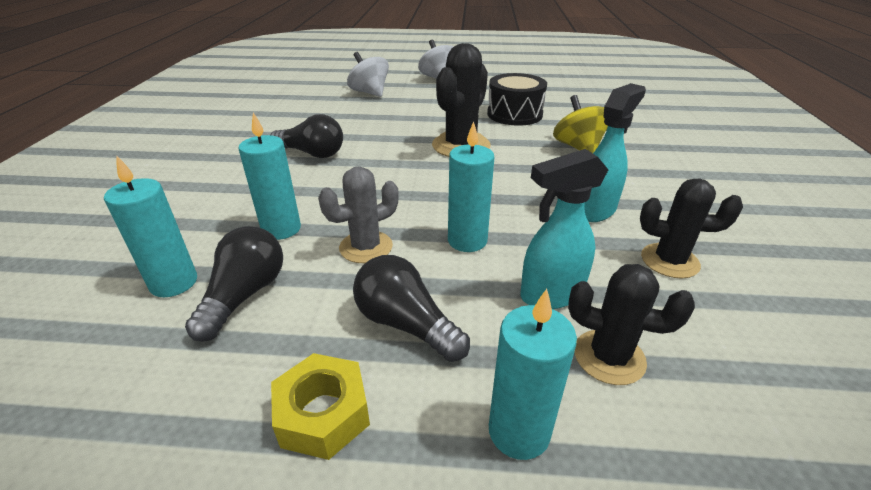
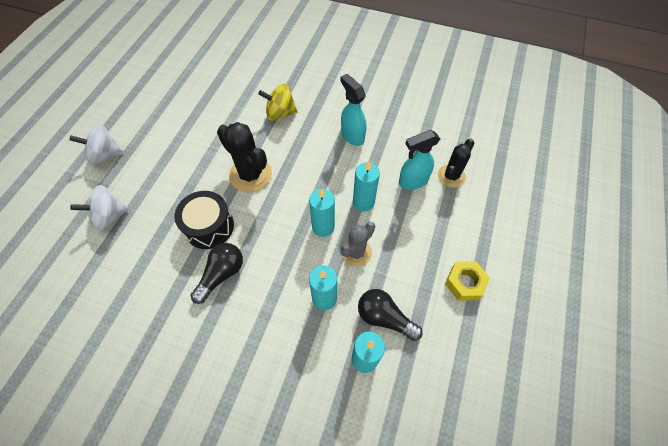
camera: 75 degrees left, 25 degrees up
grey cactus [318,166,399,263] -> grey cactus turned 60 degrees clockwise [341,222,375,267]
black light bulb [353,255,470,362] -> none
black drum [487,73,547,126] -> black drum moved to [174,191,234,249]
turquoise candle [489,289,577,460] -> turquoise candle moved to [309,189,335,237]
turquoise spray bottle [520,149,608,309] -> turquoise spray bottle turned 75 degrees clockwise [399,130,440,190]
black cactus [640,178,743,279] -> none

